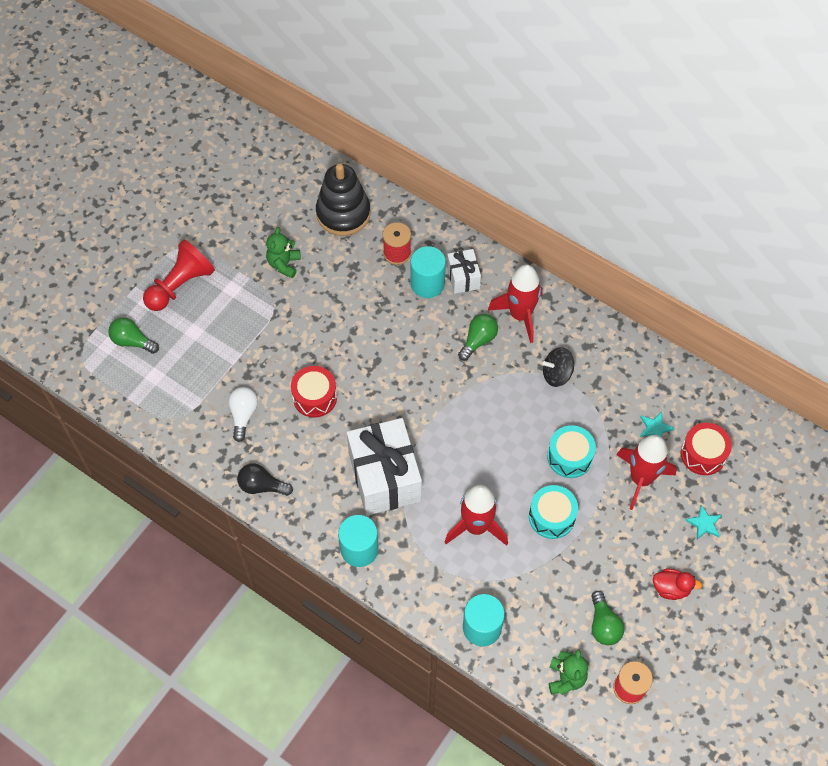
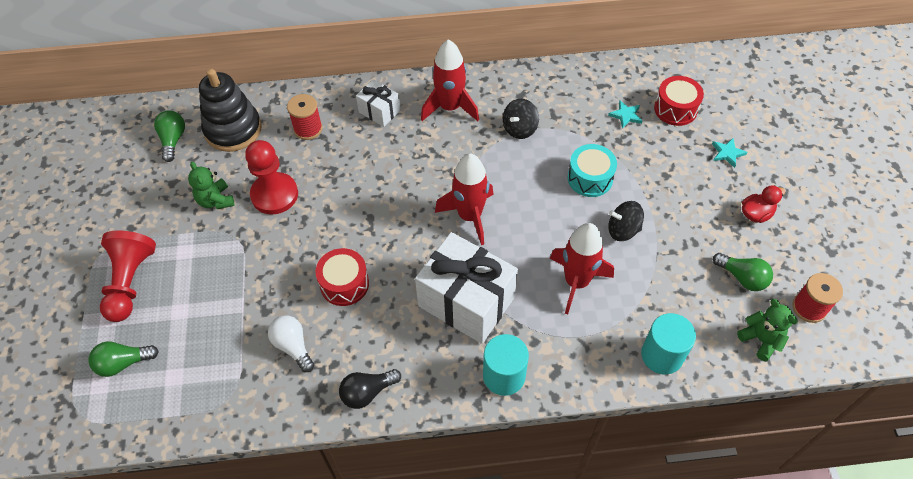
camera: 40 degrees left, 5 degrees down
turquoise cylinder [411,246,446,298] -> none
green light bulb [458,314,498,361] -> green light bulb moved to [154,110,185,162]
turquoise drum [529,485,578,539] -> black spinning top [608,201,644,241]
red rocket [616,435,676,510] -> red rocket moved to [435,153,494,245]
none -> red pawn [245,140,298,215]

